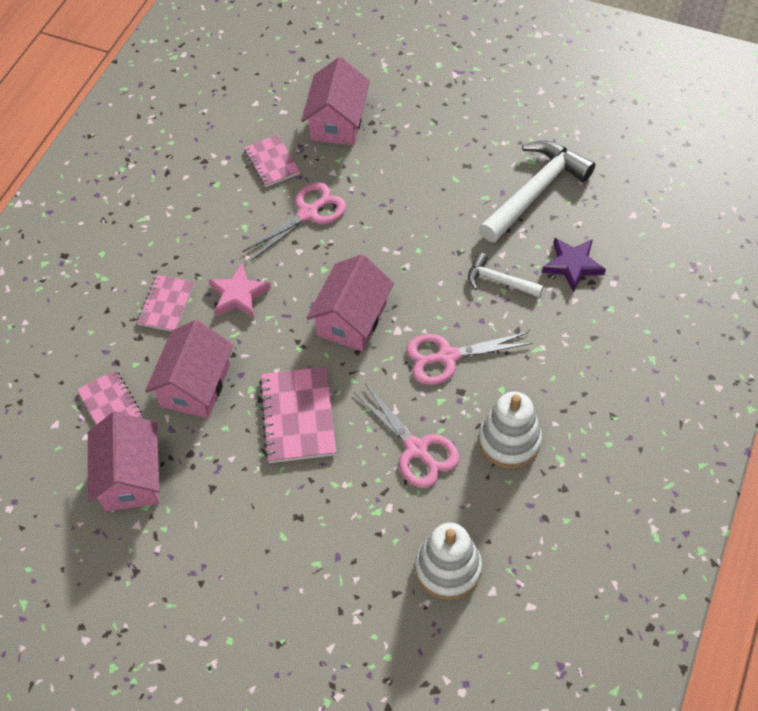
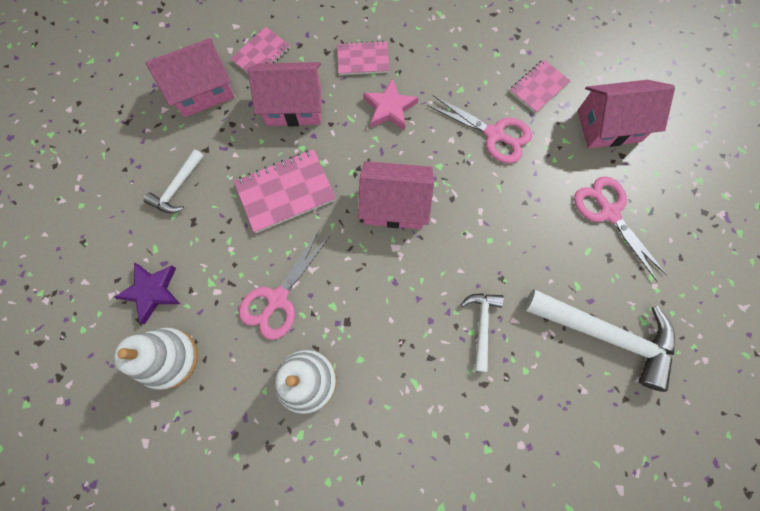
camera: 70 degrees right, 15 degrees up
pink scissors [406,332,533,385] -> pink scissors moved to [574,176,667,282]
purple star [542,238,606,293] -> purple star moved to [114,263,180,324]
none -> white hammer [143,149,204,213]

